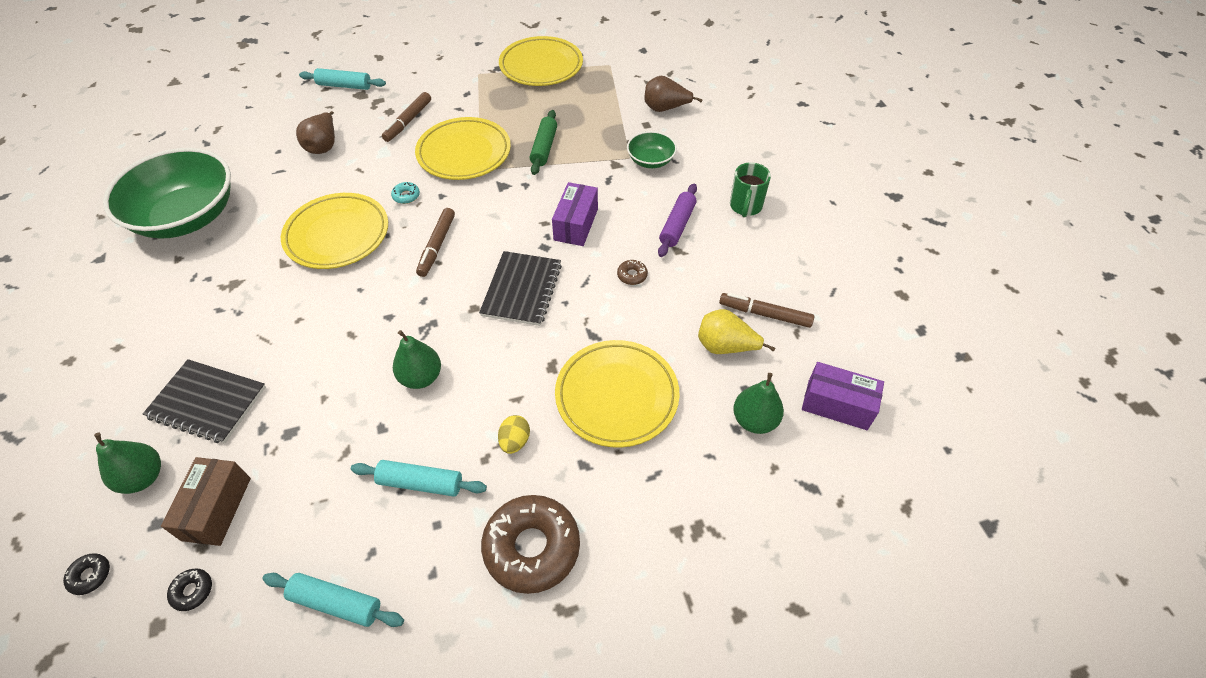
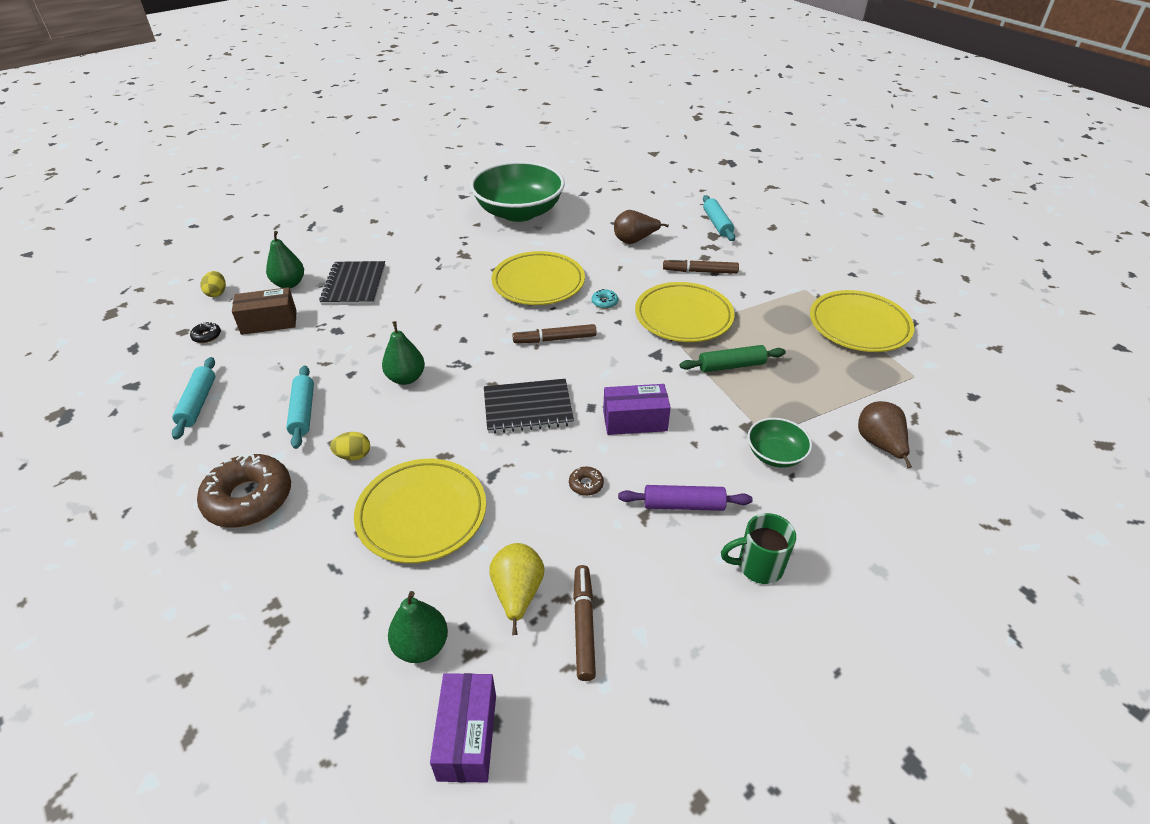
camera: 70 degrees right, 10 degrees down
black donut [63,553,110,595] -> yellow egg [200,271,226,297]

